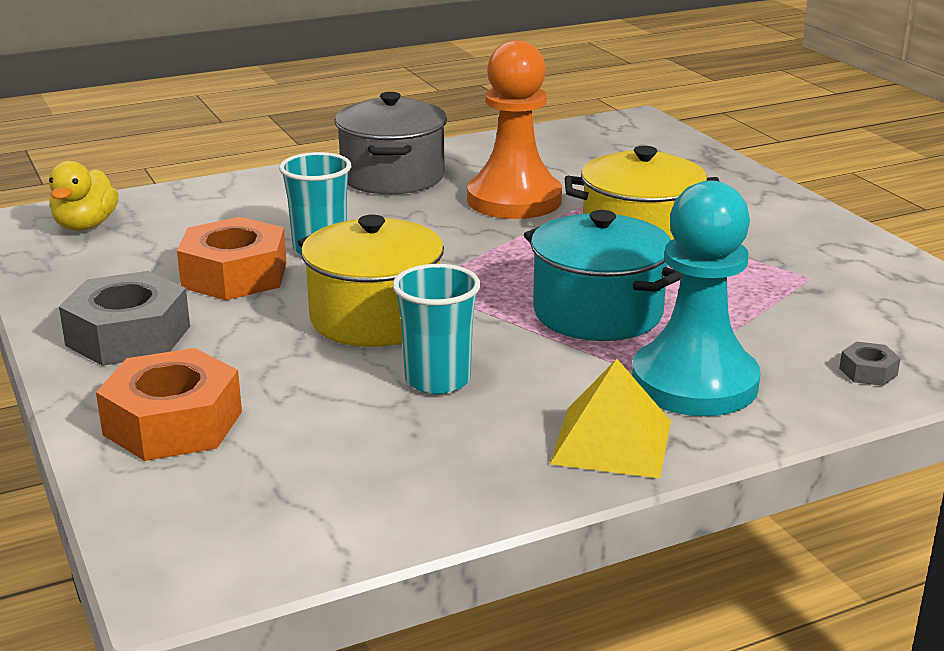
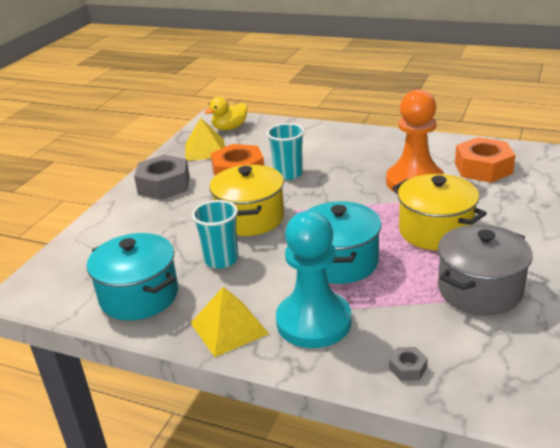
camera: 50 degrees right, 5 degrees up
orange nut [96,348,242,461] -> orange nut moved to [455,137,515,183]
grey pot [335,92,447,194] -> grey pot moved to [438,224,533,315]
none -> turquoise pot [87,233,178,320]
none -> yellow pyramid [186,118,225,161]

